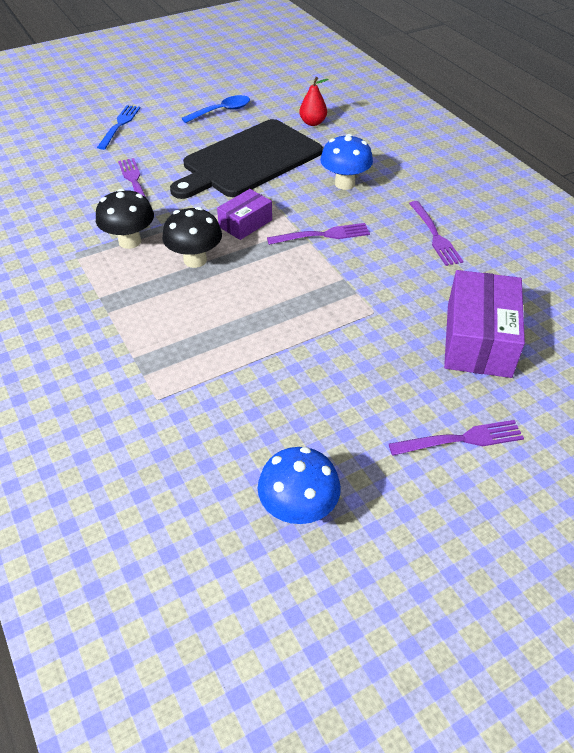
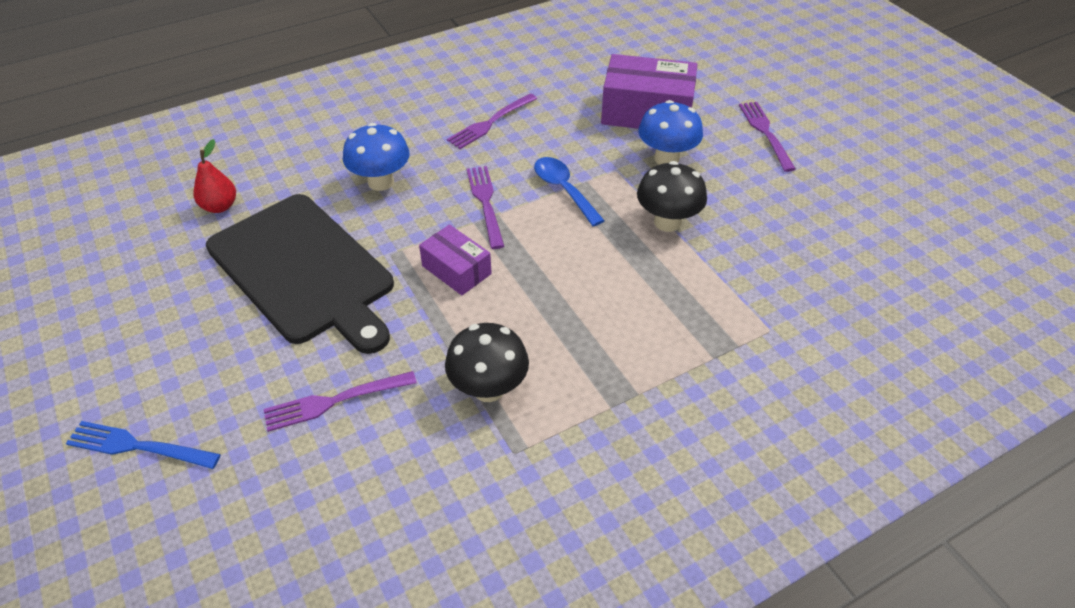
camera: 90 degrees left, 0 degrees up
black mushroom [162,207,222,268] -> black mushroom moved to [637,161,707,232]
blue spoon [181,95,250,123] -> blue spoon moved to [534,157,605,226]
blue mushroom [258,447,341,524] -> blue mushroom moved to [638,100,703,165]
purple fork [409,201,463,266] -> purple fork turned 150 degrees clockwise [447,93,537,149]

